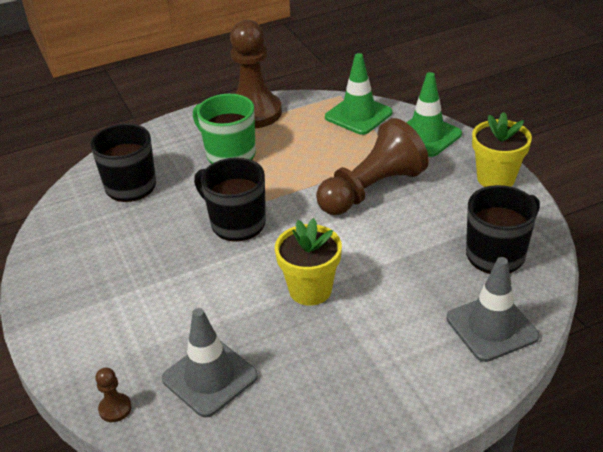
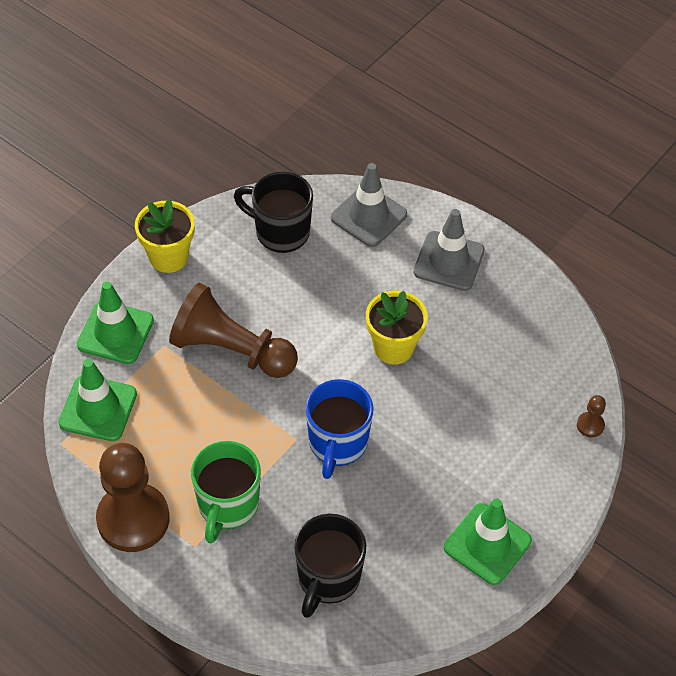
camera: 120 degrees left, 15 degrees up
grey traffic cone [162,308,258,418] -> grey traffic cone moved to [414,209,485,291]
black mug [194,158,266,241] -> blue mug [306,379,374,479]
none -> green traffic cone [444,499,532,585]

